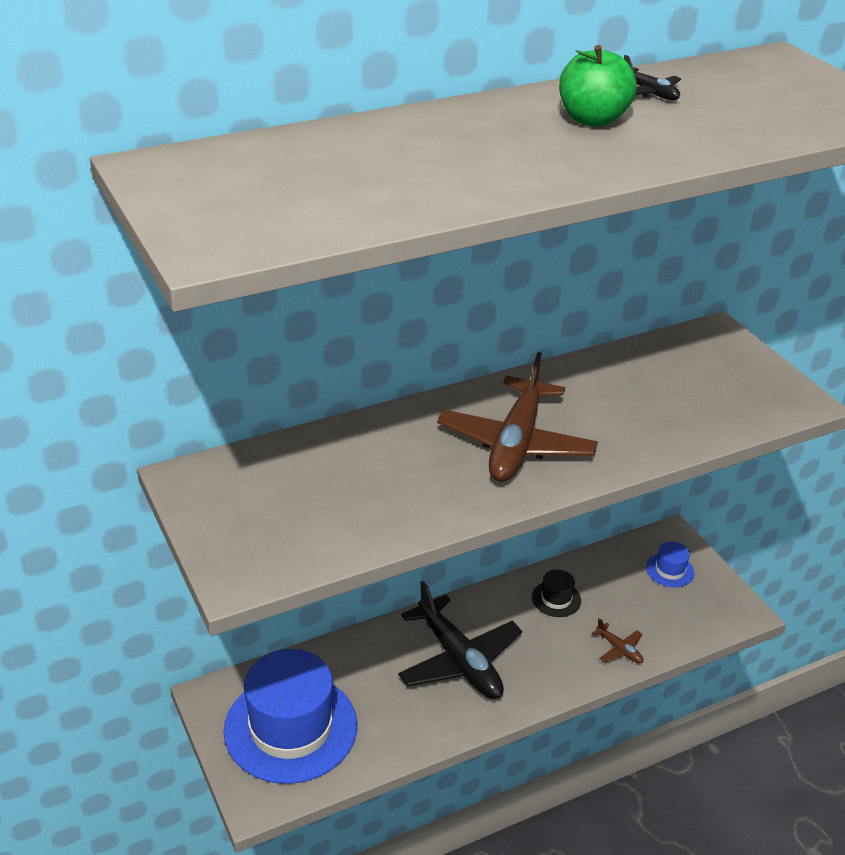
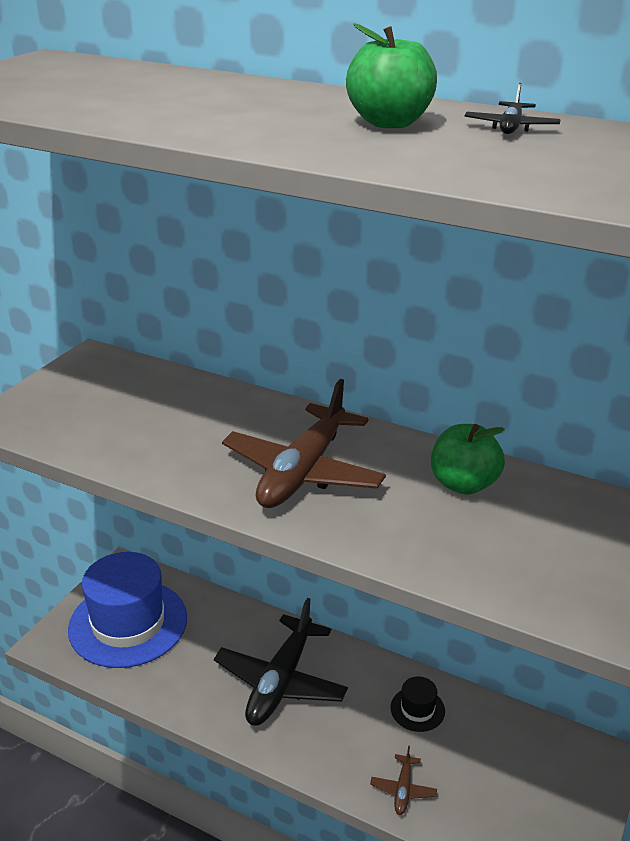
camera: 55 degrees right, 5 degrees down
brown plane [437,352,598,482] -> brown plane turned 45 degrees counterclockwise [222,379,386,508]
blue hat [646,542,695,587] -> none
none -> green apple [431,424,505,495]

